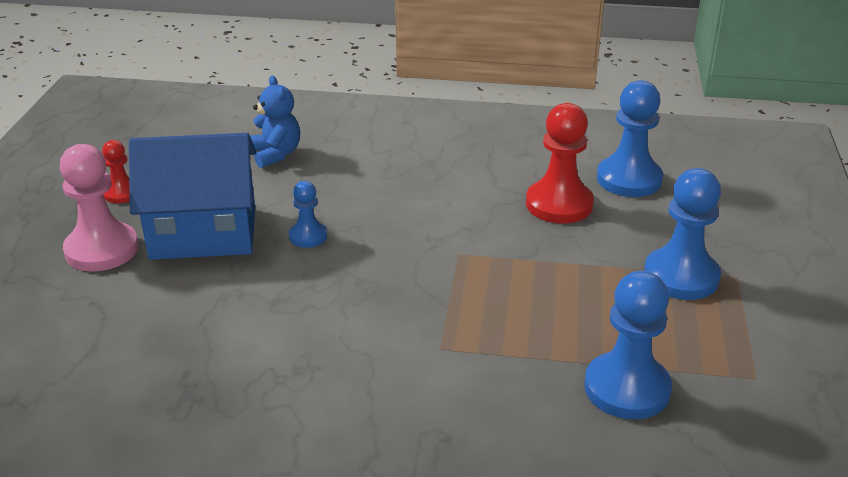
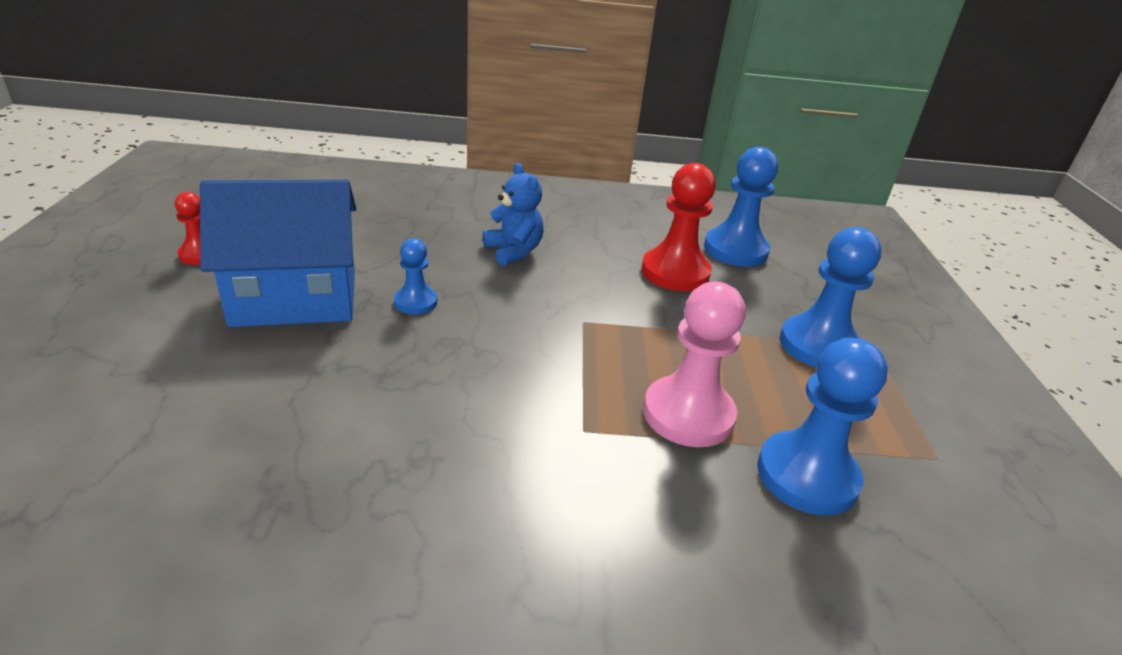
camera: 10 degrees left, 0 degrees up
pink pawn [60,144,139,271] -> pink pawn moved to [643,282,746,447]
blue teddy bear [250,75,300,168] -> blue teddy bear moved to [483,163,544,266]

